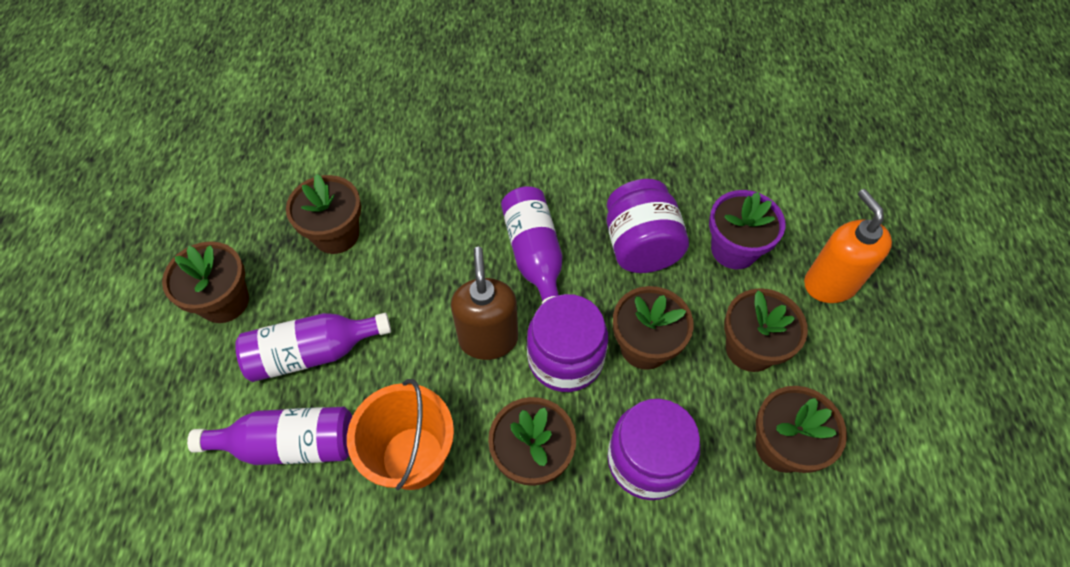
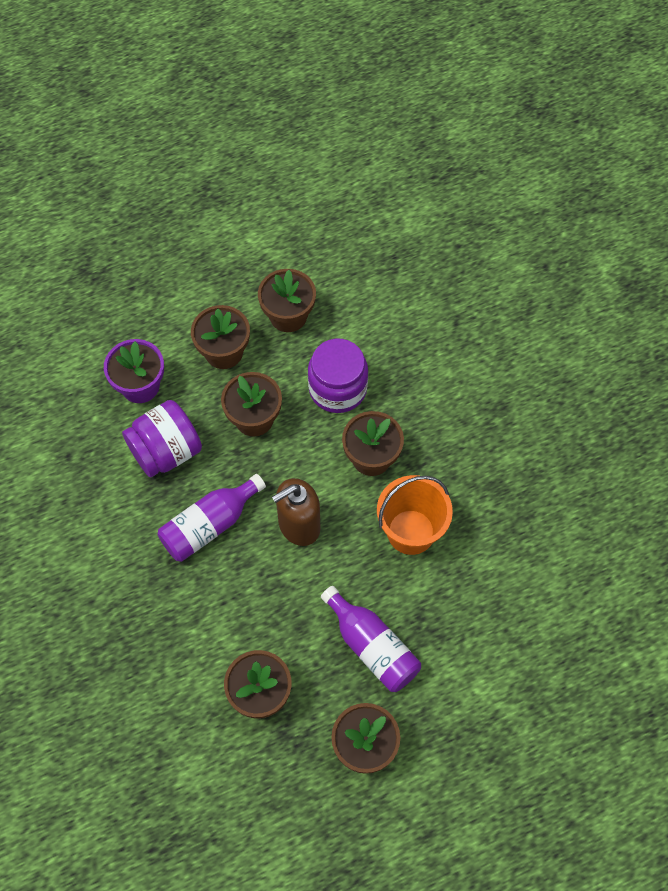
camera: 115 degrees left, 5 degrees up
purple bottle [187,407,352,465] -> none
purple jar [527,294,608,392] -> none
orange soap dispenser [804,189,892,303] -> none

